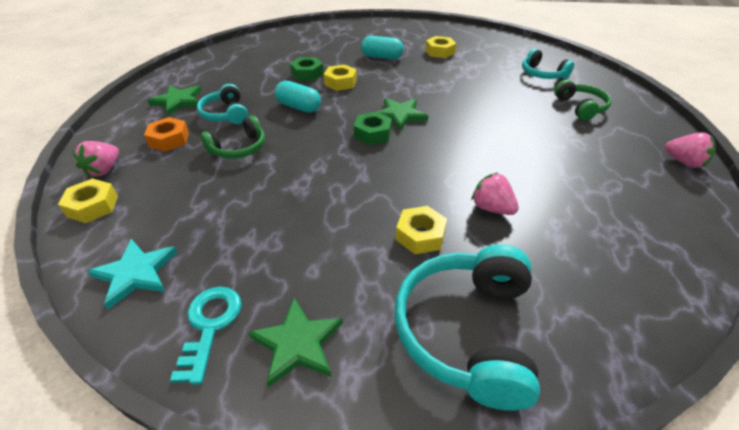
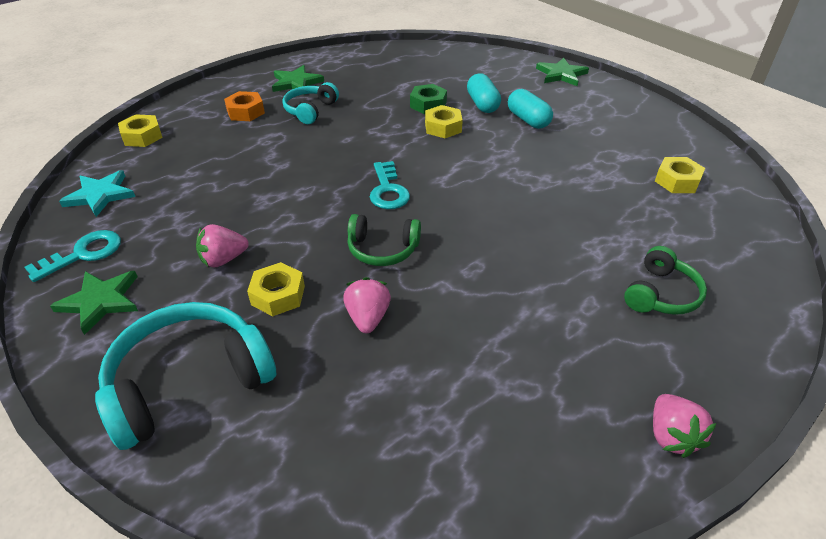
camera: 45 degrees right, 0 degrees up
pink strawberry [72,141,119,178] -> pink strawberry moved to [196,224,249,267]
green headphones [201,115,265,159] -> green headphones moved to [347,214,421,266]
turquoise capsule [275,81,321,113] -> turquoise capsule moved to [467,73,501,113]
green nut [354,112,392,145] -> turquoise key [370,161,410,209]
green star [377,98,428,131] -> green star moved to [536,57,589,86]
yellow nut [425,36,456,58] -> yellow nut moved to [655,157,705,193]
turquoise headphones [522,49,574,79] -> none

